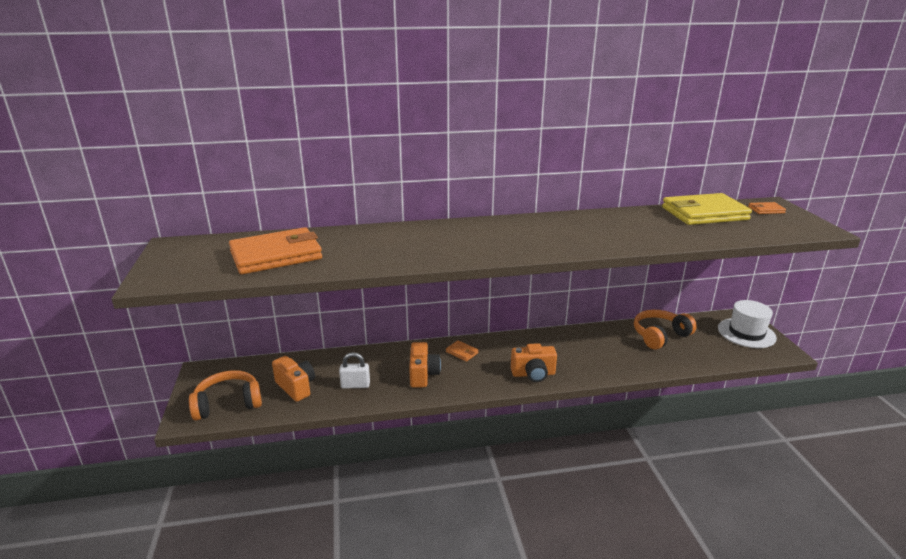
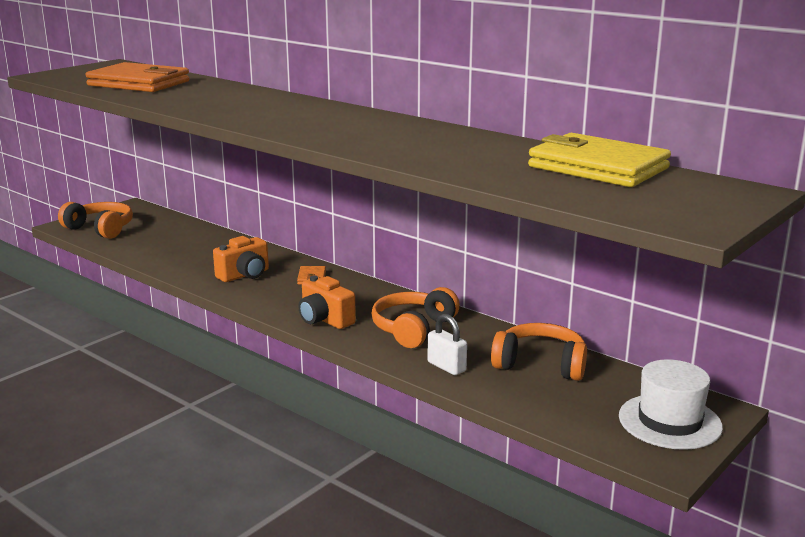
camera: 50 degrees right, 5 degrees down
orange camera [272,356,315,402] -> none
white padlock [339,352,370,389] -> white padlock moved to [427,314,467,375]
orange wallet [748,202,786,214] -> none
none -> orange headphones [371,287,460,348]

